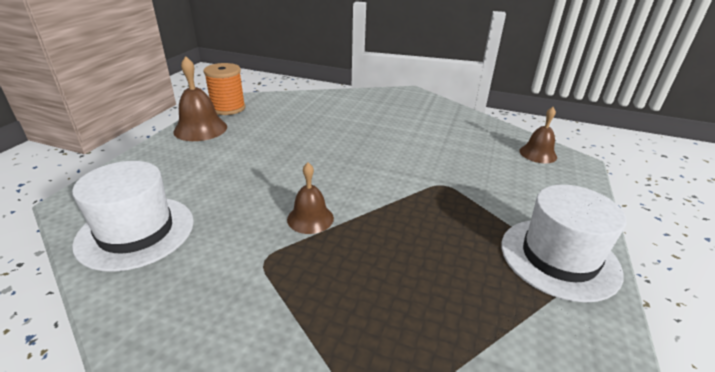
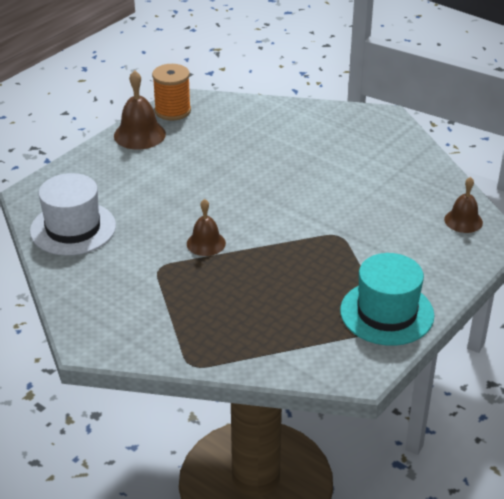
camera: 20 degrees right, 5 degrees up
white hat [501,184,626,303] -> turquoise hat [340,253,434,346]

